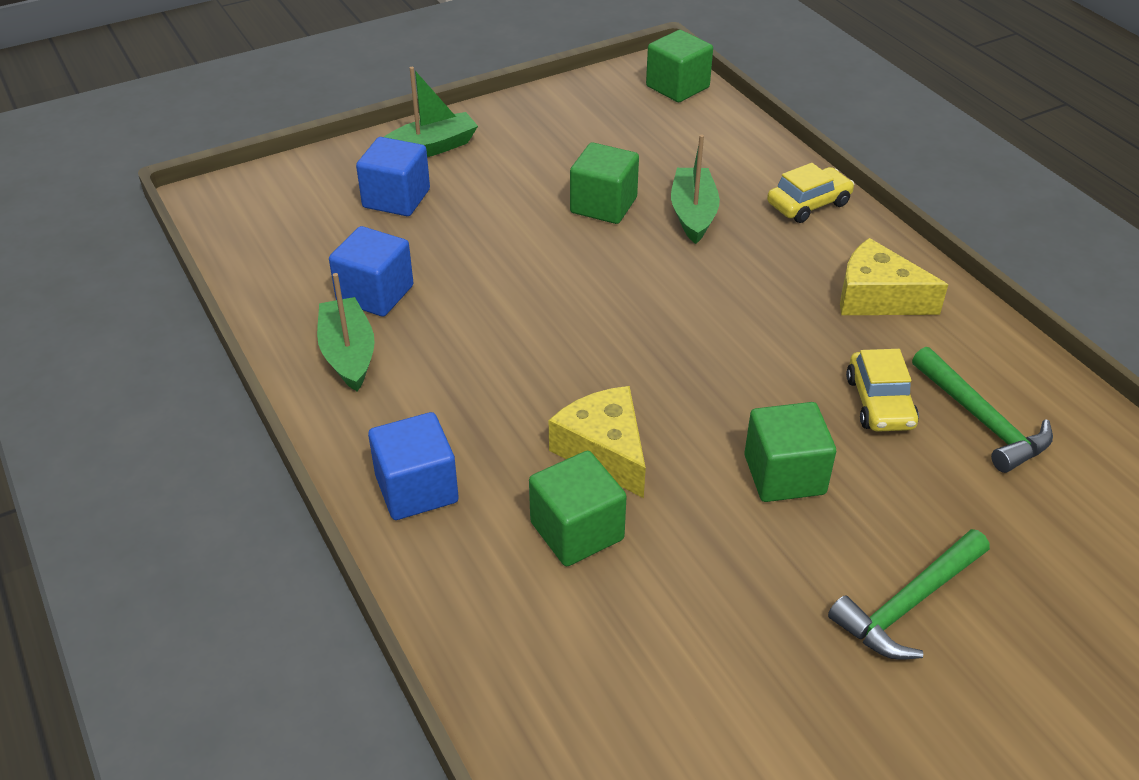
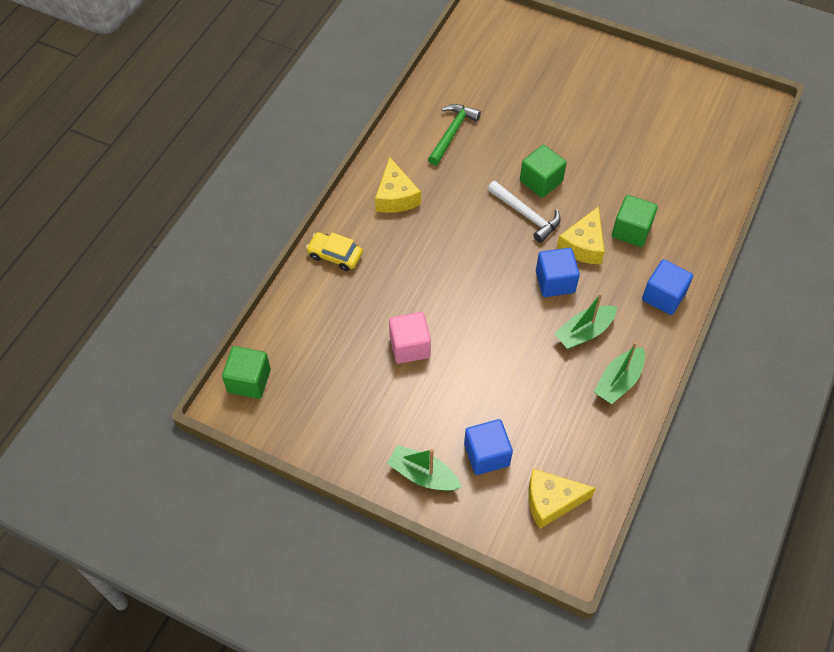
camera: 125 degrees left, 15 degrees up
blue cube [329,226,413,317] -> blue cube moved to [536,248,580,297]
green cube [570,142,639,224] -> pink cube [389,312,431,364]
green boat [671,134,720,244] -> green boat moved to [554,293,617,349]
green hammer [828,529,990,660] -> none
yellow car [846,349,919,432] -> none
none -> white hammer [488,181,561,243]
none -> yellow cheese [528,469,596,529]

